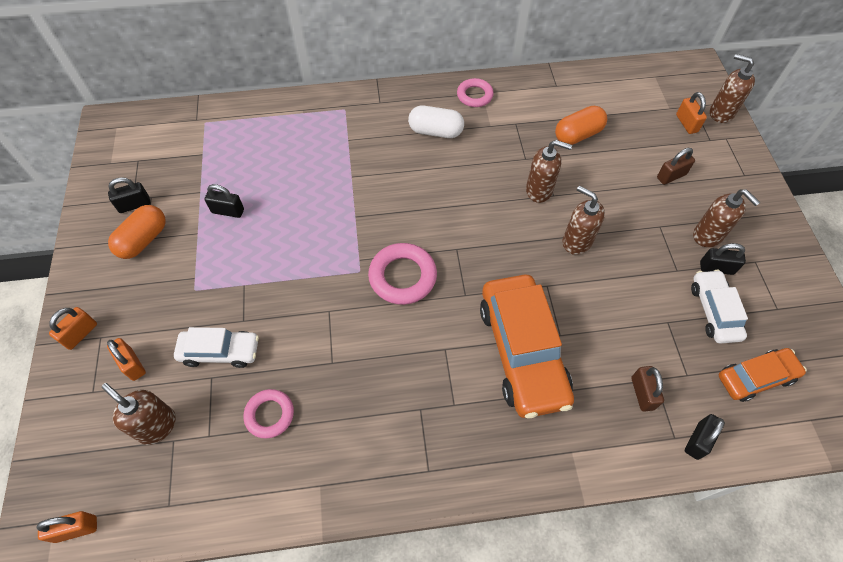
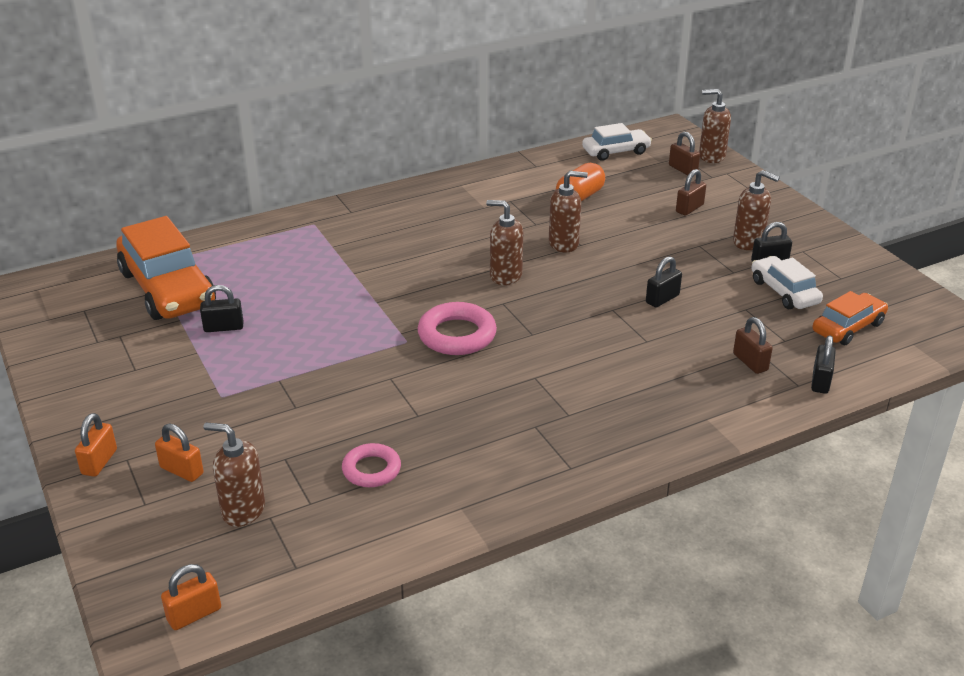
camera: 20 degrees left, 25 degrees down
black padlock [108,177,151,213] -> black padlock moved to [646,256,682,307]
orange capsule [108,205,166,259] -> none
white car [174,327,259,368] -> white car moved to [582,123,652,161]
white capsule [408,105,464,138] -> none
pink ring [457,78,494,107] -> none
orange car [480,274,574,418] -> orange car moved to [116,216,216,320]
brown soap dispenser [562,186,605,255] -> brown soap dispenser moved to [486,200,523,285]
orange padlock [676,92,707,134] -> brown padlock [669,132,700,176]

